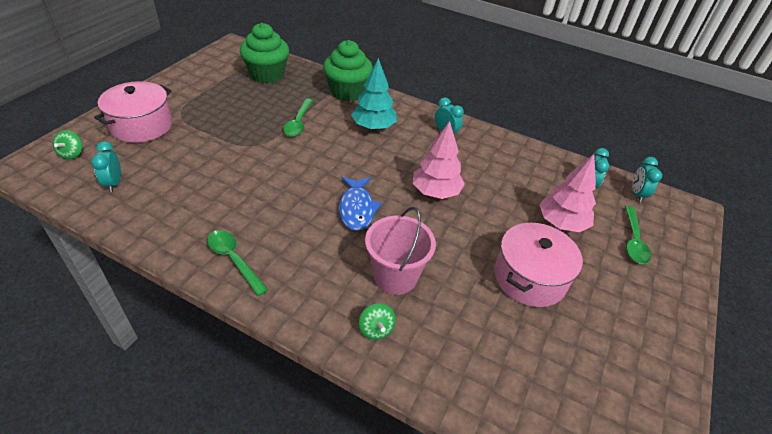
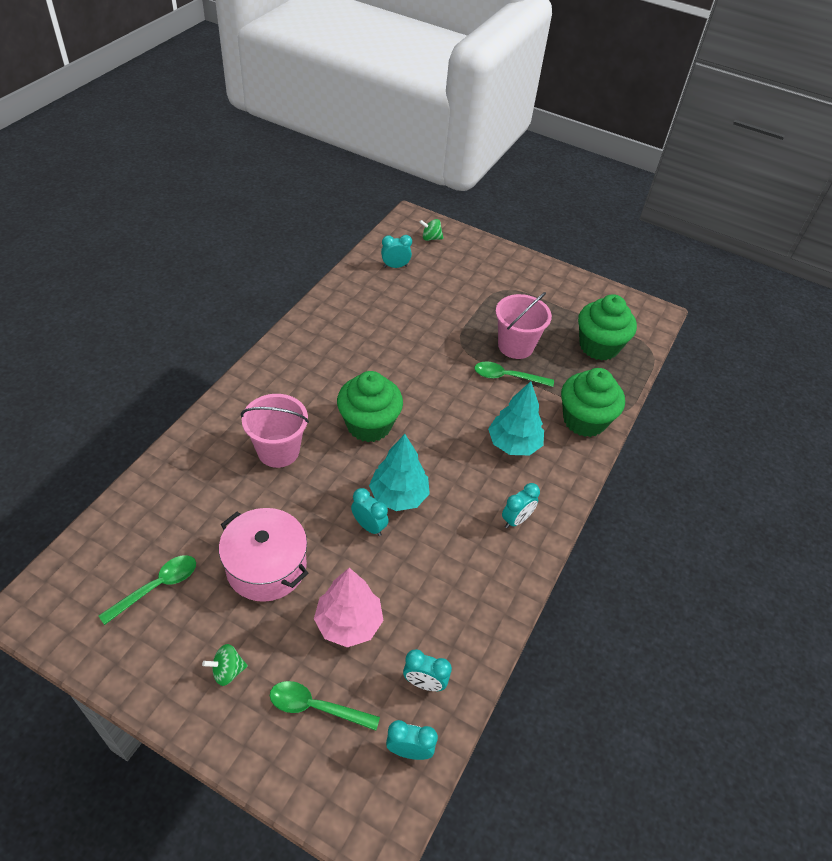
camera: 90 degrees right, 5 degrees up
pink pot [94,81,172,143] -> none
green spoon [207,230,268,296] -> green spoon moved to [98,555,196,625]
blue fish [339,177,382,231] -> green cupcake [337,371,403,442]
green spinning top [359,303,396,340] -> green spinning top moved to [202,644,248,686]
pink tree [413,121,465,199] -> turquoise tree [369,434,430,511]
none -> turquoise clock [351,488,389,536]
none -> pink bucket [496,292,552,359]

